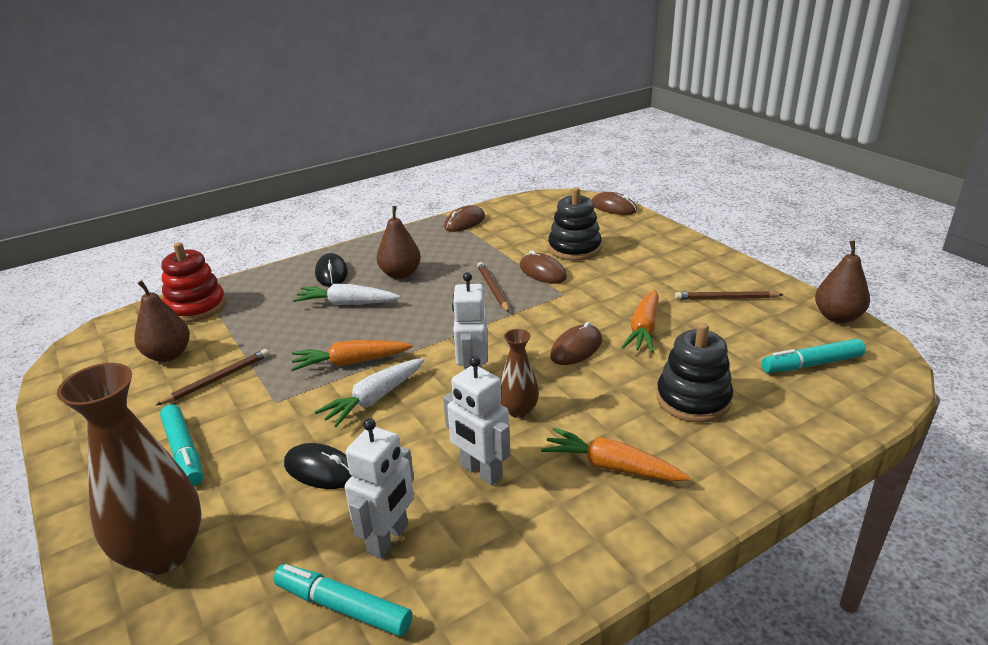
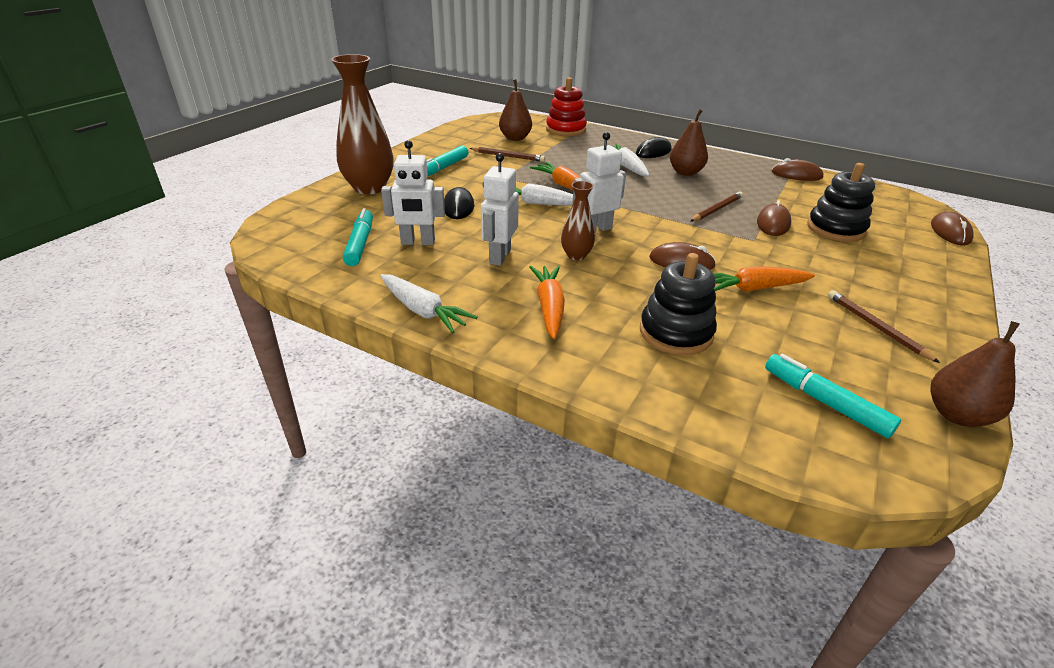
camera: 60 degrees right, 5 degrees up
none -> white carrot [381,274,477,333]

